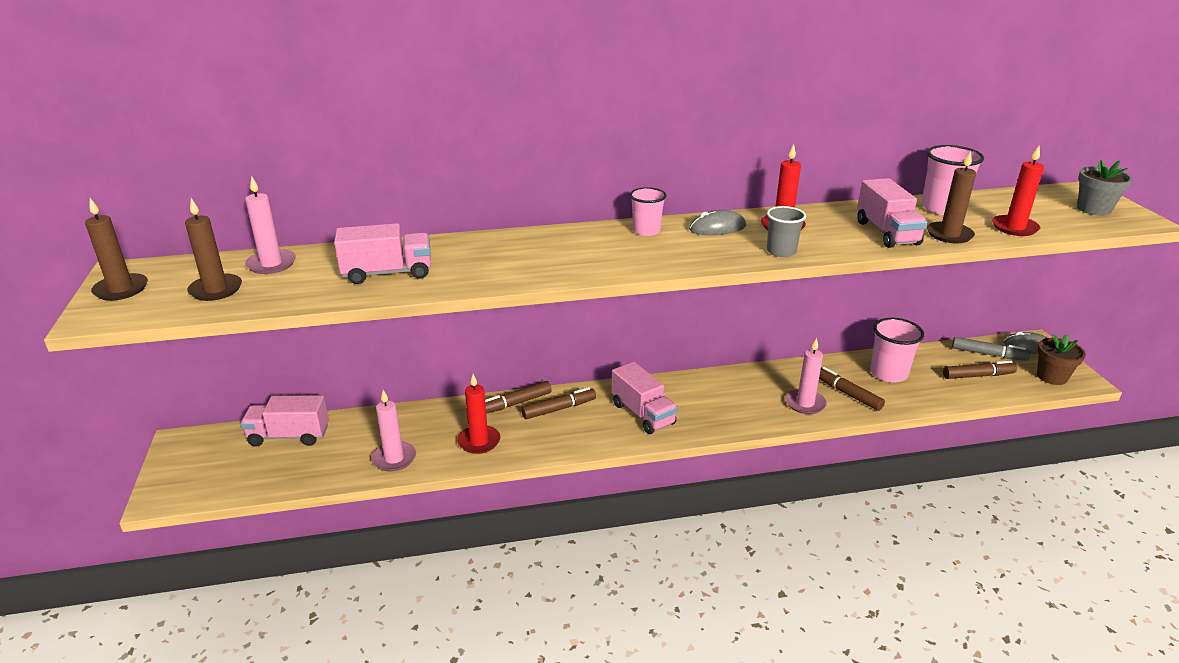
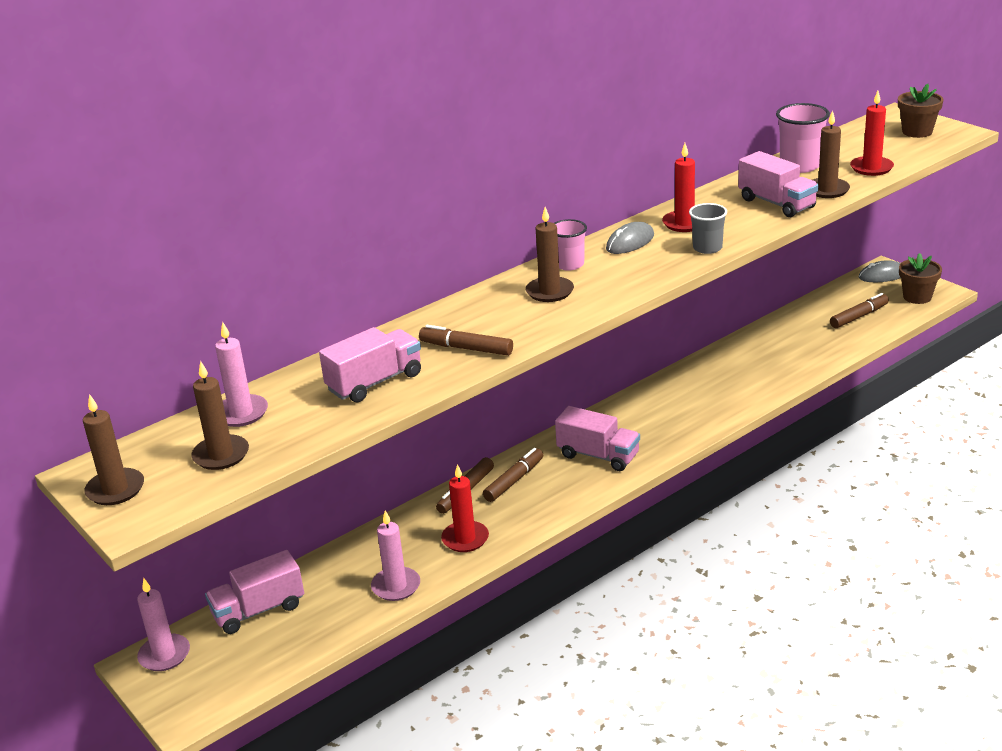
camera: 25 degrees left, 0 degrees up
pink candle [785,338,827,414] -> pink candle moved to [137,578,190,671]
brown marker [819,367,885,411] -> brown marker moved to [419,325,513,356]
pink cup [870,318,924,383] -> none
grey marker [952,337,1030,361] -> none
grey flower pot [1077,160,1133,216] -> brown flower pot [898,84,944,138]
none -> brown candle [526,207,574,302]

